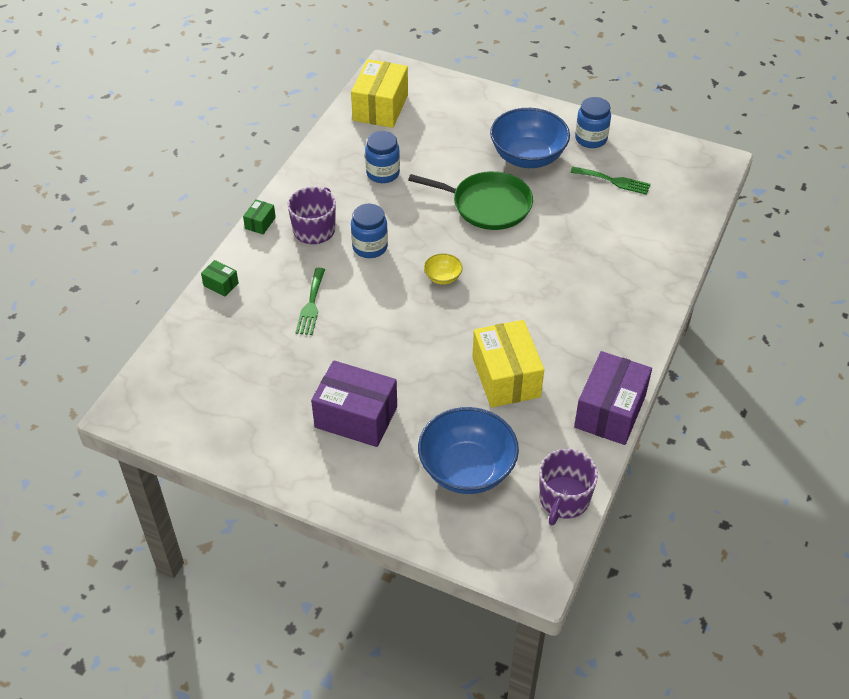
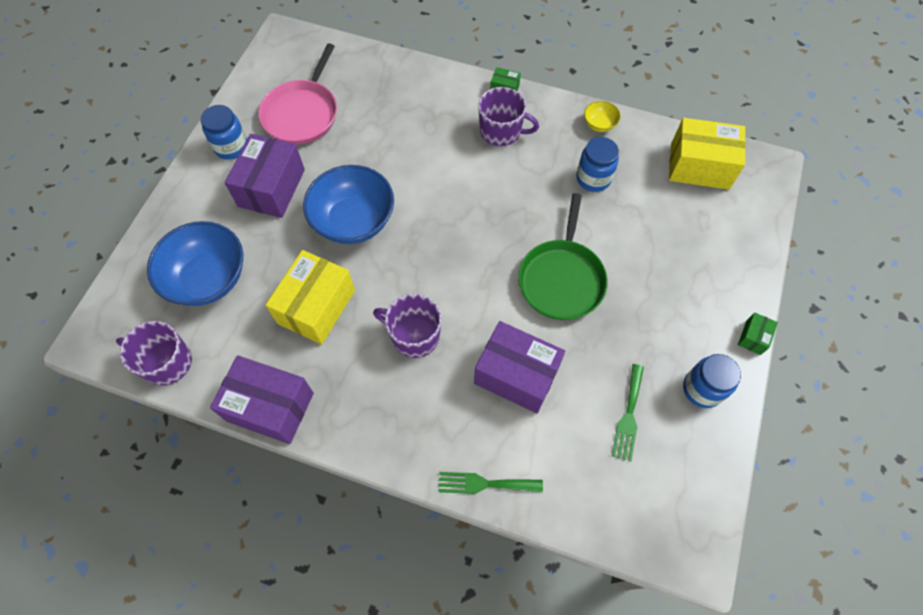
camera: 85 degrees right, 15 degrees up
green box [201,260,239,296] -> green box moved to [738,313,778,355]
green fork [295,268,325,335] -> green fork moved to [438,472,543,494]
blue jar [351,204,388,258] -> blue jar moved to [201,105,247,160]
yellow bowl [424,253,463,285] -> yellow bowl moved to [584,101,621,132]
yellow box [472,320,544,407] -> yellow box turned 45 degrees counterclockwise [265,250,355,344]
blue bowl [490,108,570,168] -> blue bowl moved to [303,165,394,244]
none -> pink pan [258,43,337,145]
none -> purple mug [373,294,441,358]
none -> purple box [474,321,565,413]

